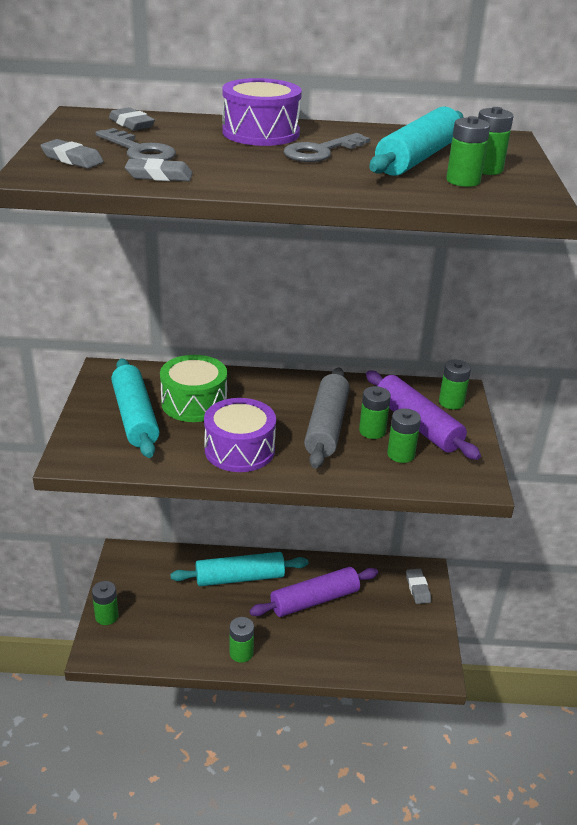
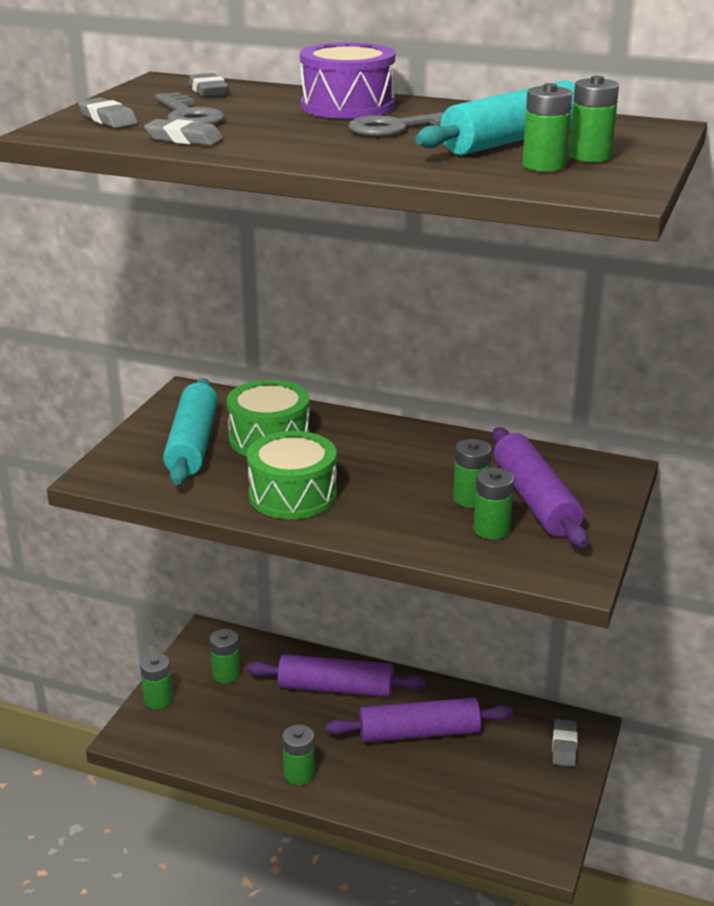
camera: 20 degrees right, 5 degrees down
turquoise rolling pin [170,552,308,586] -> purple rolling pin [247,654,426,697]
purple drum [204,398,276,472] -> green drum [247,431,337,519]
grey rolling pin [304,367,350,469] -> none
green battery [439,360,471,410] -> green battery moved to [210,629,240,684]

